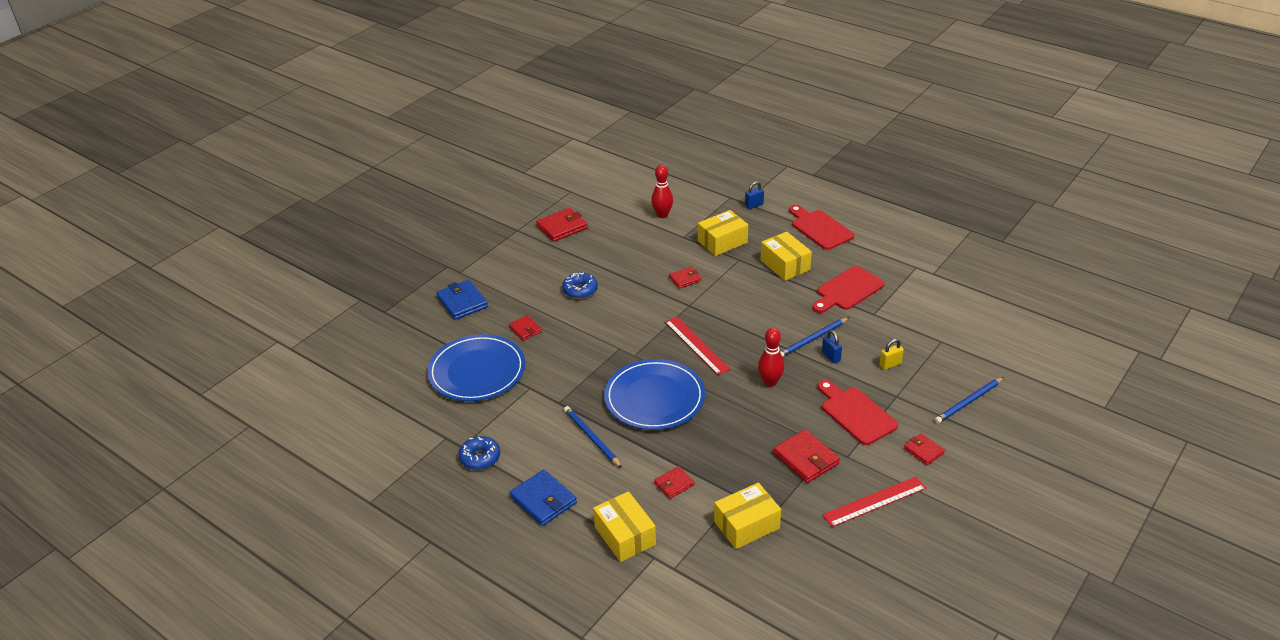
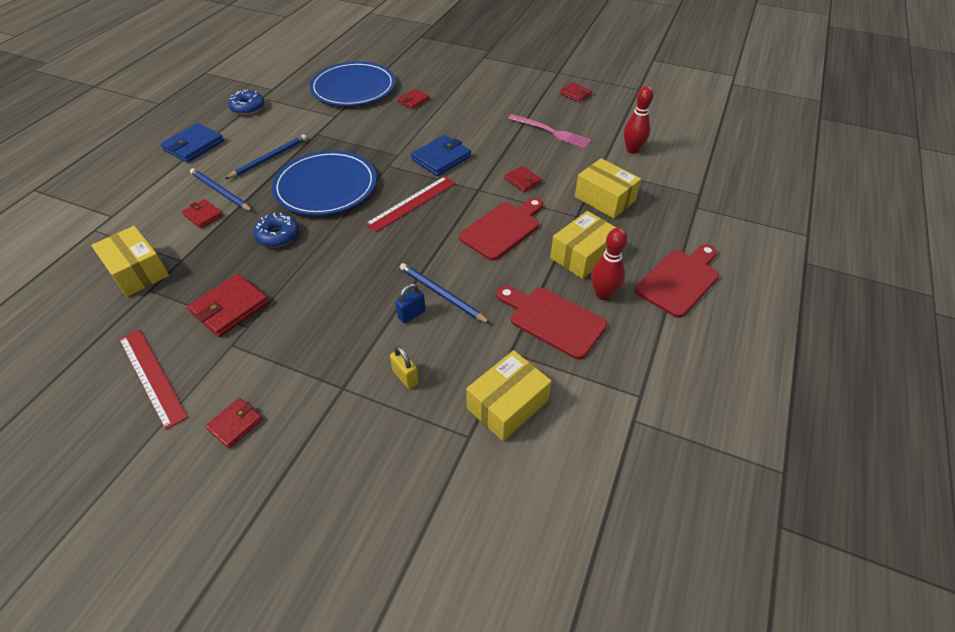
camera: 75 degrees right, 10 degrees up
blue wallet [436,280,488,320] -> blue wallet moved to [411,135,471,176]
red wallet [536,208,588,242] -> red wallet [560,82,592,102], size x0.60
blue donut [562,273,598,299] -> blue donut moved to [253,213,299,247]
yellow box [593,491,656,562] -> yellow box moved to [466,350,552,441]
blue padlock [745,181,764,209] -> none
red bowling pin [758,328,784,387] -> red bowling pin moved to [591,228,627,300]
red cutting board [818,380,898,445] -> red cutting board moved to [459,198,543,261]
blue pencil [935,377,1004,423] -> blue pencil moved to [190,168,253,212]
none -> pink fork [508,114,591,149]

